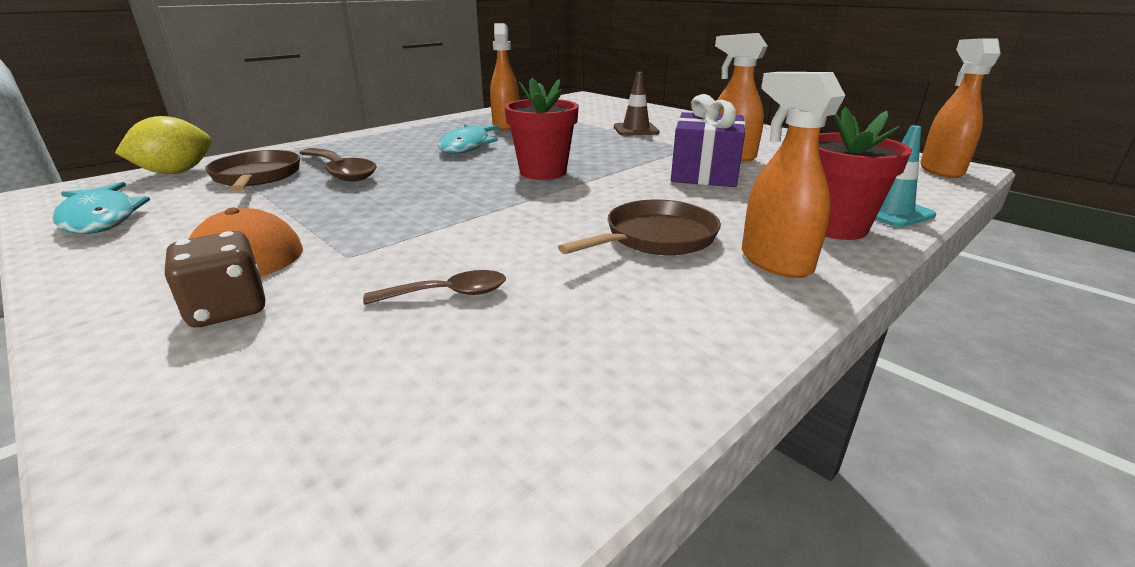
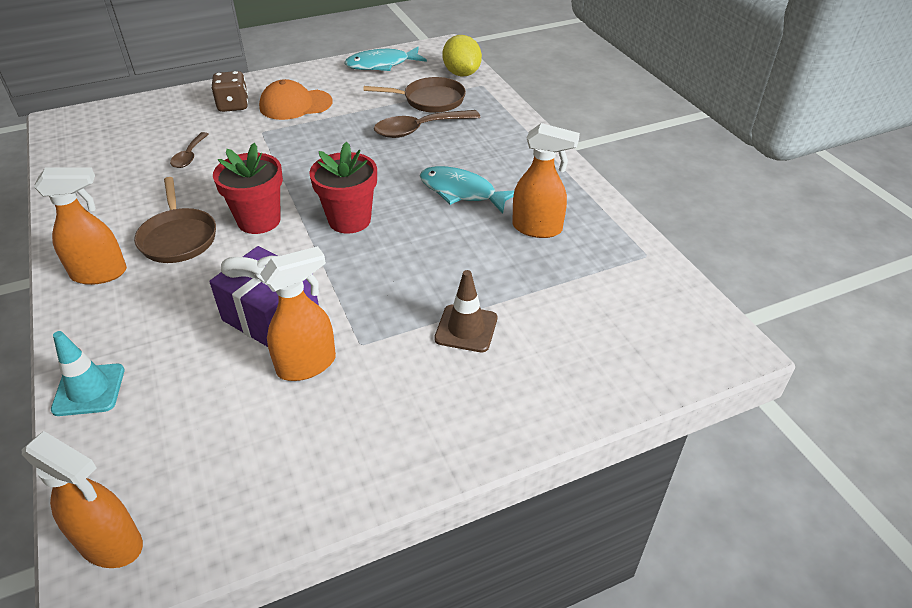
camera: 110 degrees right, 15 degrees up
red flower pot [819,107,912,240] -> red flower pot moved to [213,143,283,234]

